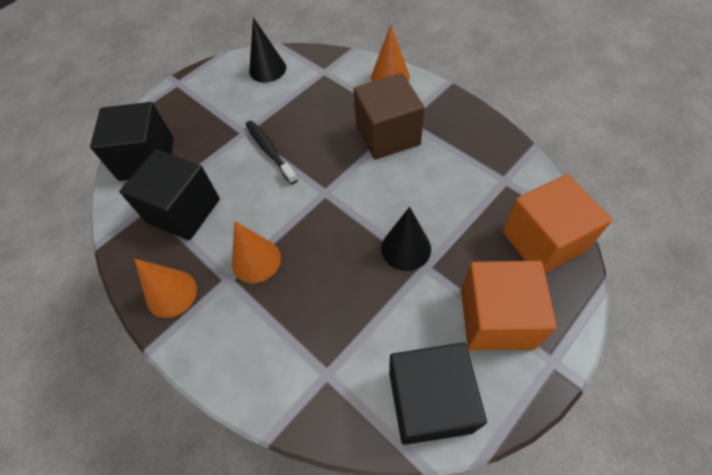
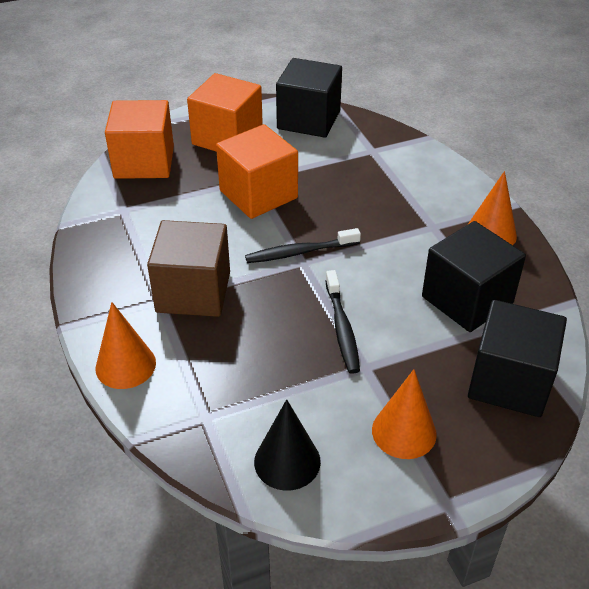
camera: 160 degrees left, 15 degrees down
orange cone [232,221,281,283] -> orange cone moved to [372,369,437,459]
black cone [381,207,431,271] -> orange cube [216,124,298,219]
none -> black toothbrush [245,228,361,263]

